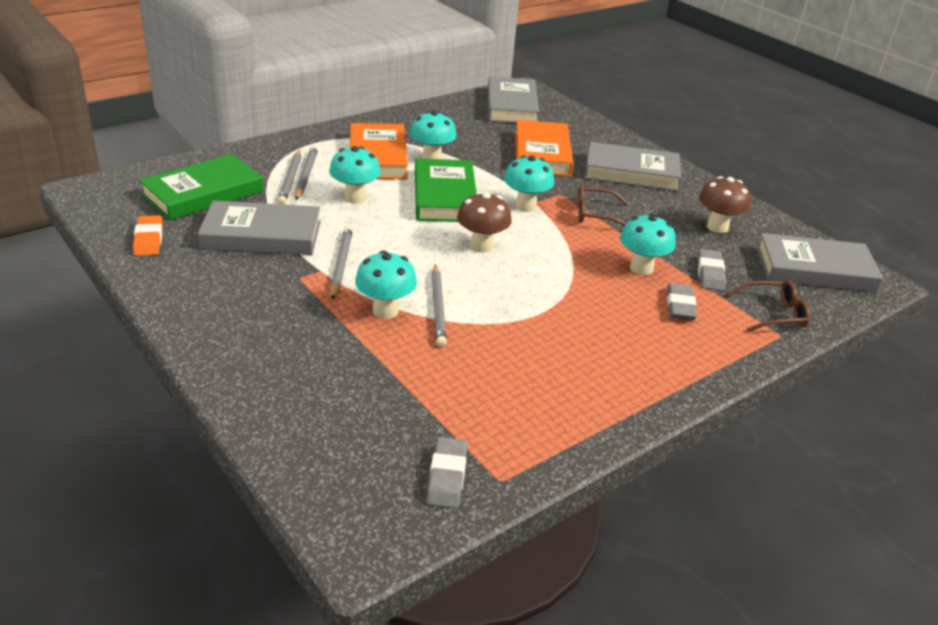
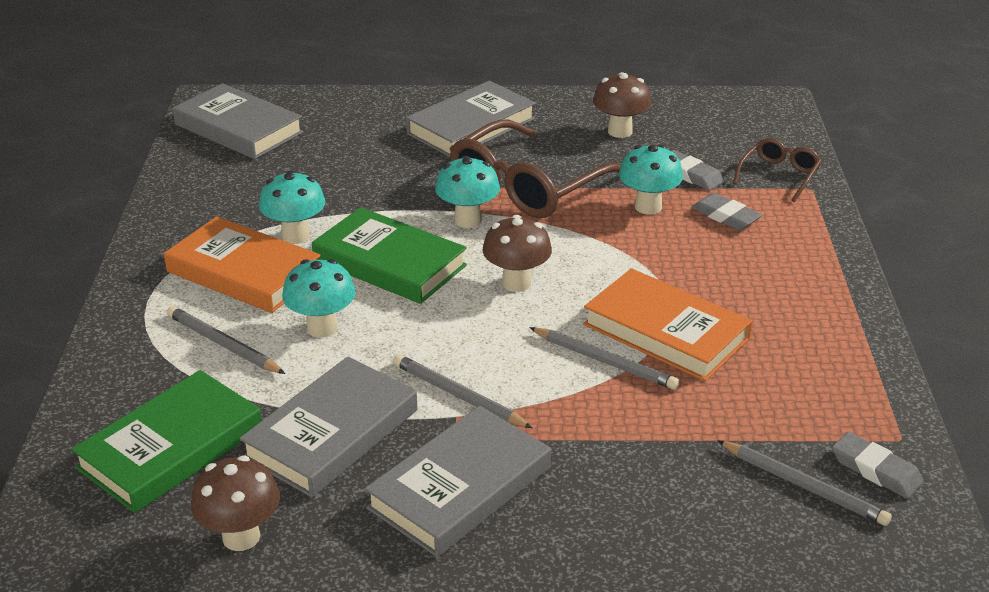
camera: 50 degrees left, 0 degrees up
orange eraser [133,215,163,256] -> brown mushroom [191,455,280,551]
green book [139,154,264,220] -> green book turned 45 degrees clockwise [71,370,262,513]
grey pencil [278,150,301,205] -> grey pencil moved to [717,440,892,526]
turquoise mushroom [355,250,417,319] -> none
orange book [515,120,574,176] -> orange book moved to [583,268,752,381]
brown glasses [577,185,628,226] -> brown glasses [450,120,621,218], size x1.99
grey book [757,233,883,293] -> grey book moved to [365,406,551,557]

